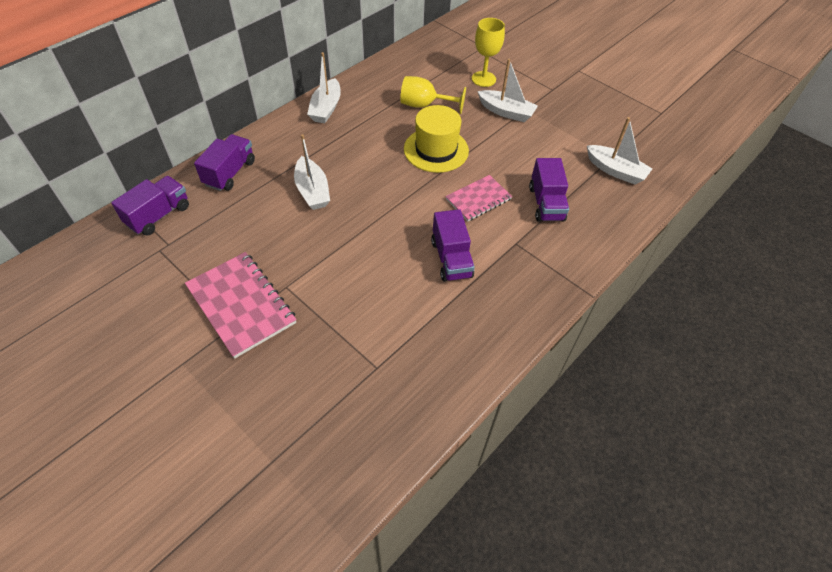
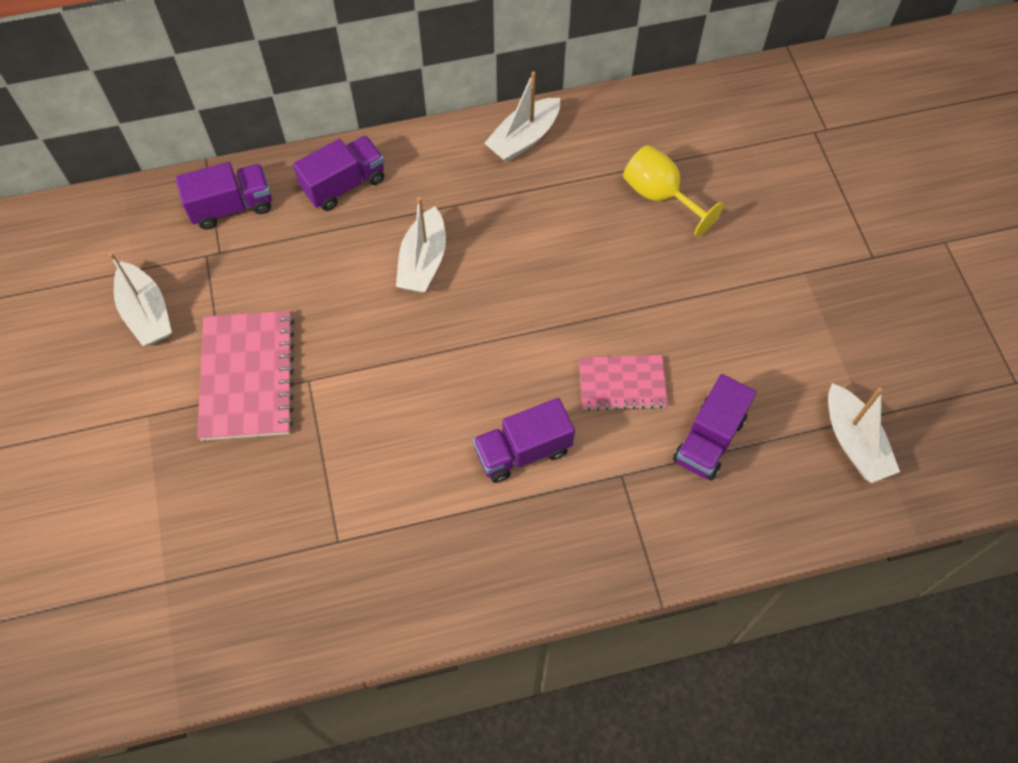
camera: 35 degrees right, 10 degrees up
yellow hat [404,105,469,173] -> none
purple truck [431,209,475,282] -> purple truck turned 45 degrees clockwise [473,398,575,483]
yellow goblet [472,18,505,87] -> none
white boat [477,59,538,122] -> white boat moved to [108,252,172,346]

